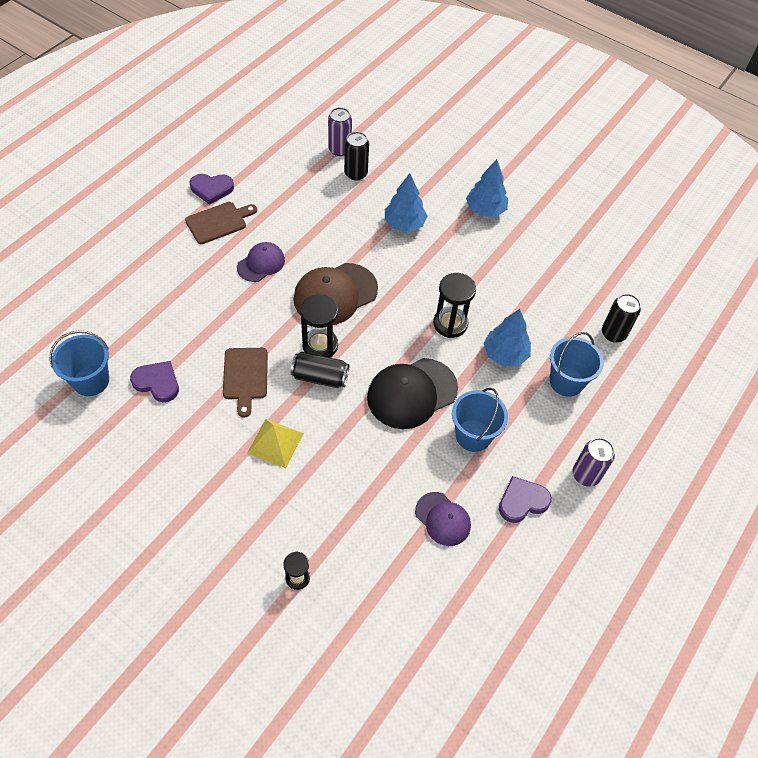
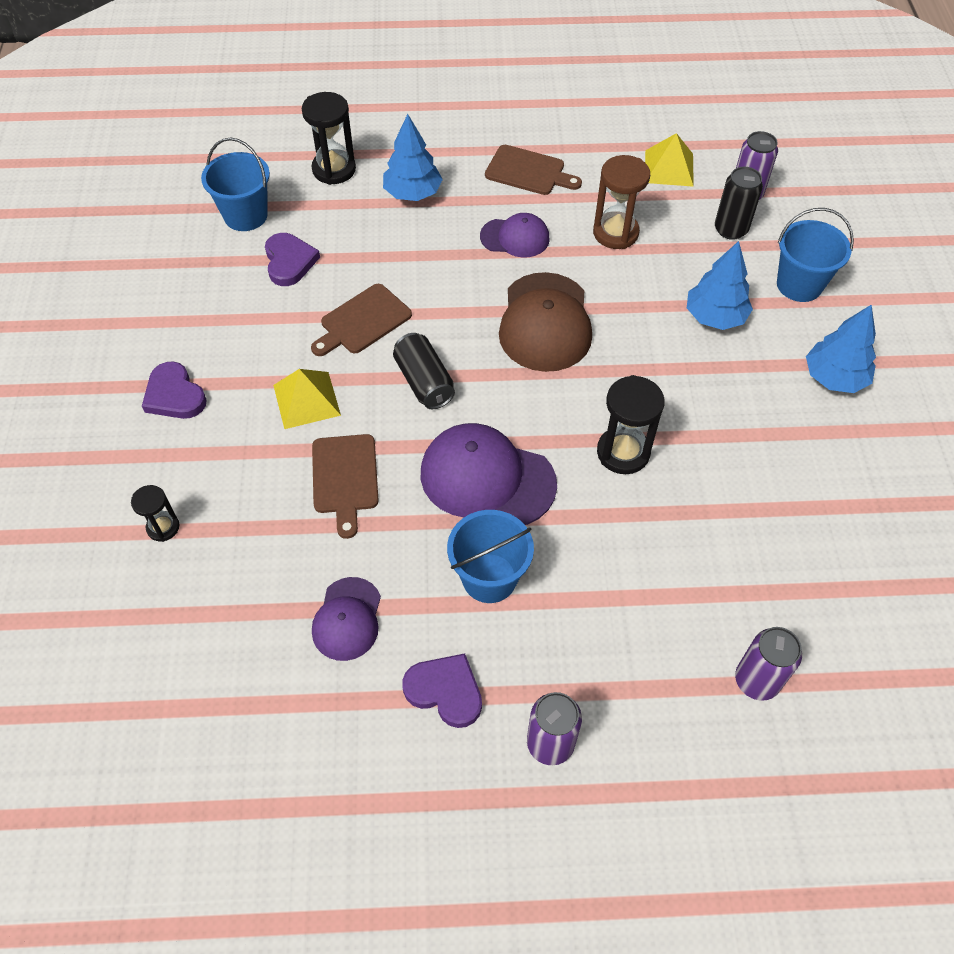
camera: 55 degrees right, 0 degrees up
purple heart [189,174,234,205] -> purple heart moved to [142,361,207,419]
brown cap [293,263,378,325] -> brown cap turned 105 degrees counterclockwise [499,272,592,372]
black hourglass [300,294,338,358] -> black hourglass moved to [302,92,356,185]
black cap [367,358,458,429] -> purple cap [421,423,557,525]
blue tree [483,309,531,366] -> blue tree moved to [383,114,443,201]
blue bucket [550,332,604,397] -> blue bucket moved to [777,208,854,302]
black can [602,294,641,342] -> none
none -> brown cutting board [312,434,379,539]
none -> brown hourglass [593,155,650,249]
none -> yellow pyramid [645,133,694,187]
none -> purple can [735,627,802,701]

